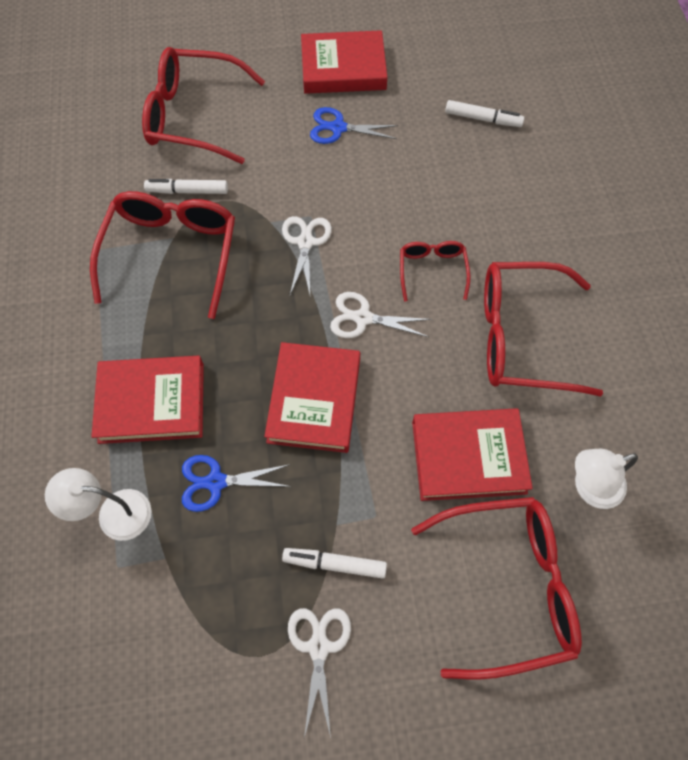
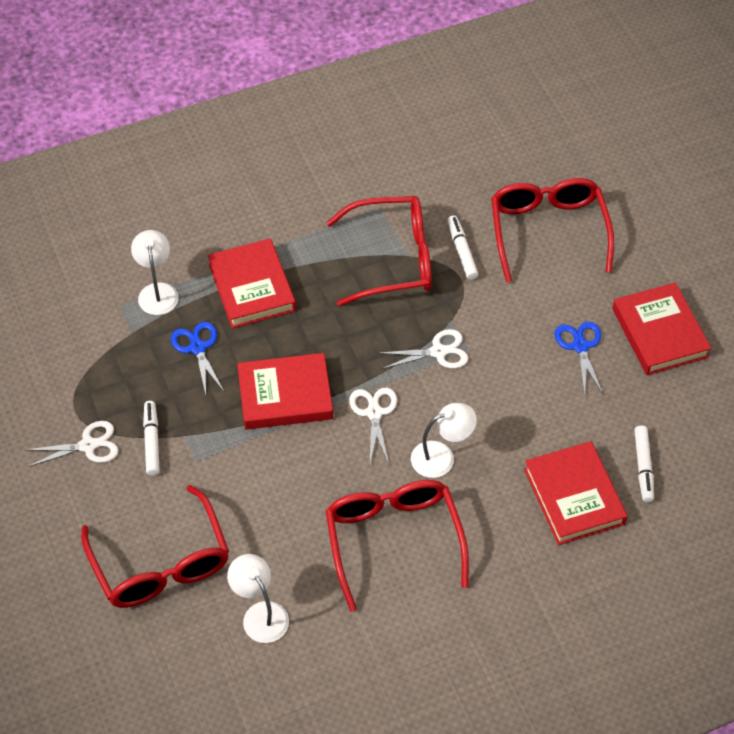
camera: 75 degrees right, 10 degrees down
red glasses [400,241,471,302] -> white lamp [411,403,477,478]
red book [412,408,533,501] -> red book moved to [524,441,628,545]

